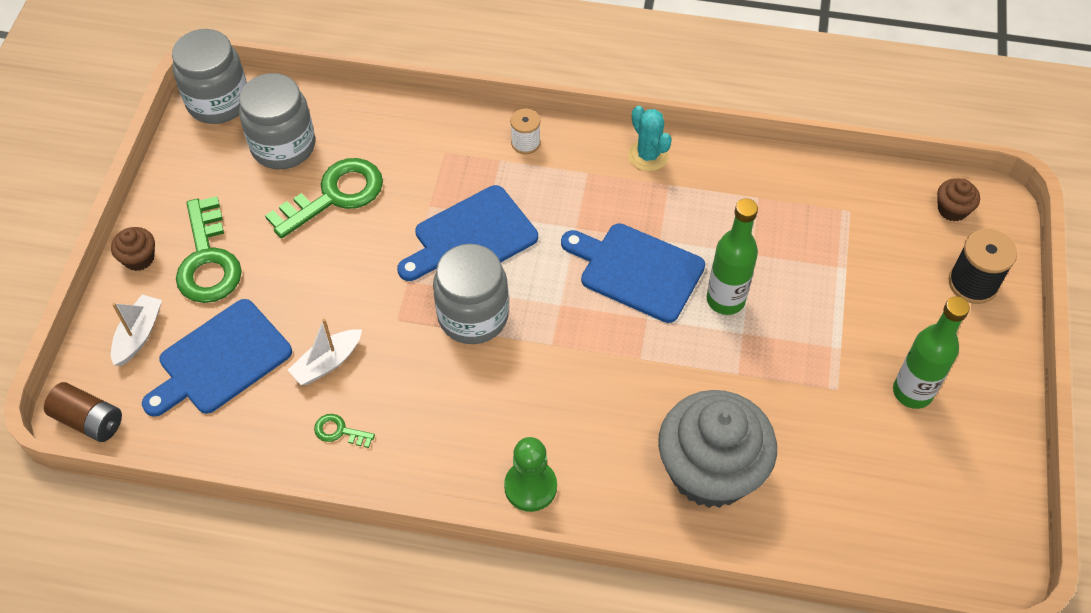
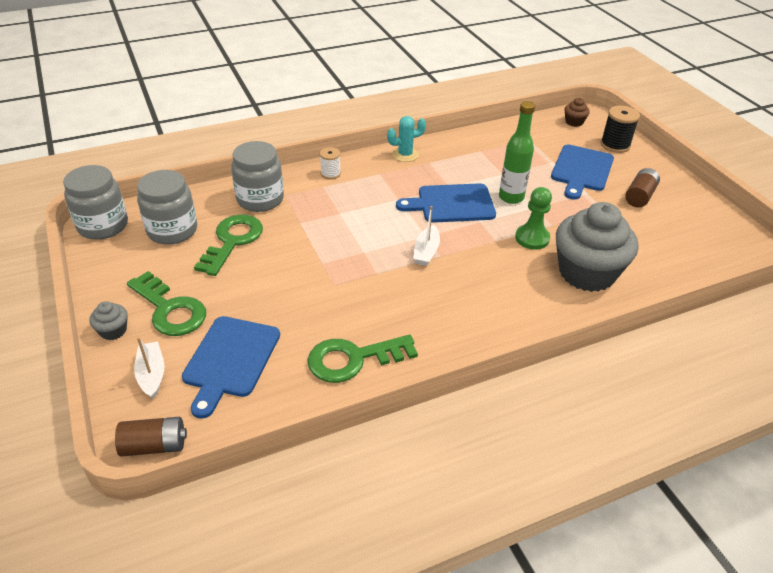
camera: 35 degrees left, 15 degrees down
brown cupcake [111,227,155,271] -> grey cupcake [89,301,128,340]
white boat [288,319,362,385] -> white boat moved to [413,206,440,266]
green key [314,414,375,448] -> green key [307,335,418,383], size x2.24
blue cutting board [397,185,538,281] -> blue cutting board moved to [551,144,614,200]
grey jar [433,244,509,344] -> grey jar moved to [231,141,284,212]
green pawn [504,437,557,512] -> green pawn moved to [515,187,552,250]
turquoise cactus [628,106,672,171] -> turquoise cactus turned 45 degrees counterclockwise [387,116,426,162]
green bottle [893,296,970,409] -> brown battery [625,168,660,207]

